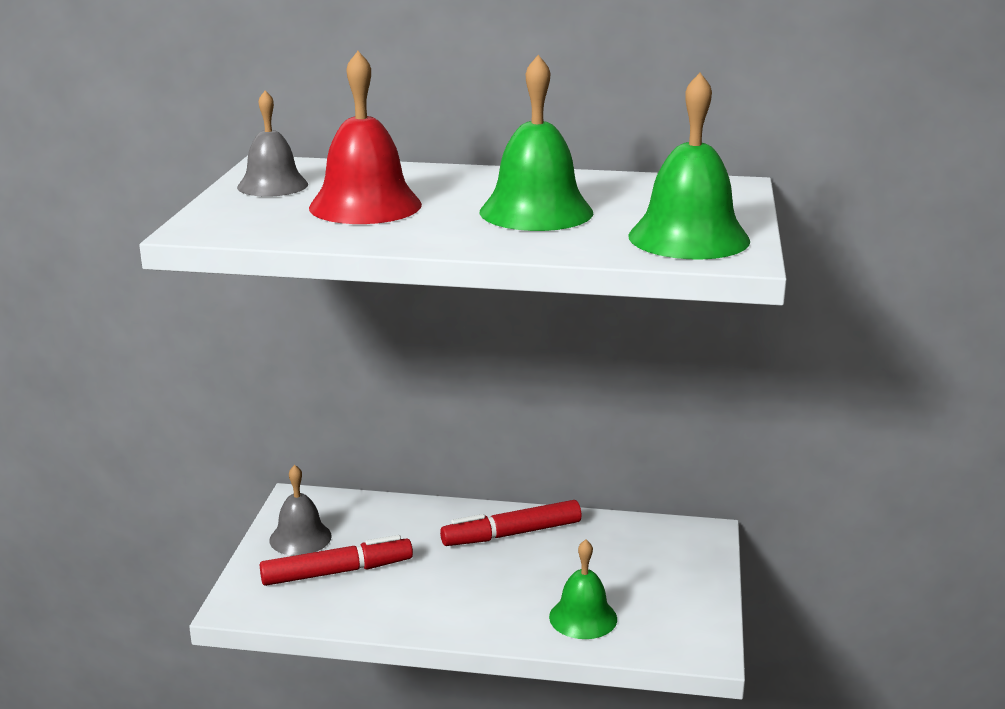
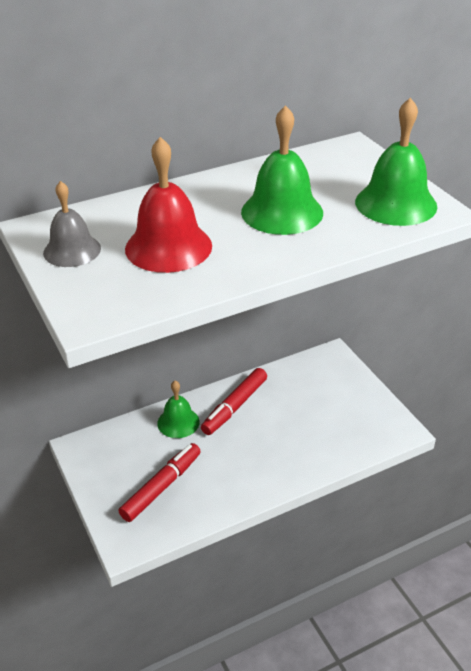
camera: 35 degrees left, 15 degrees up
grey bell [269,465,332,556] -> none
green bell [549,539,617,639] -> green bell moved to [157,381,200,438]

